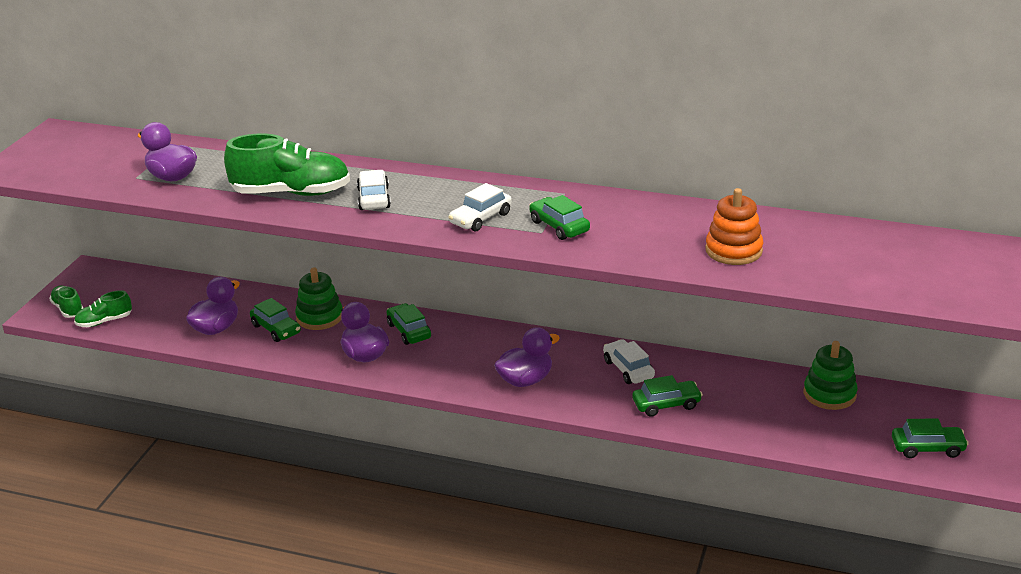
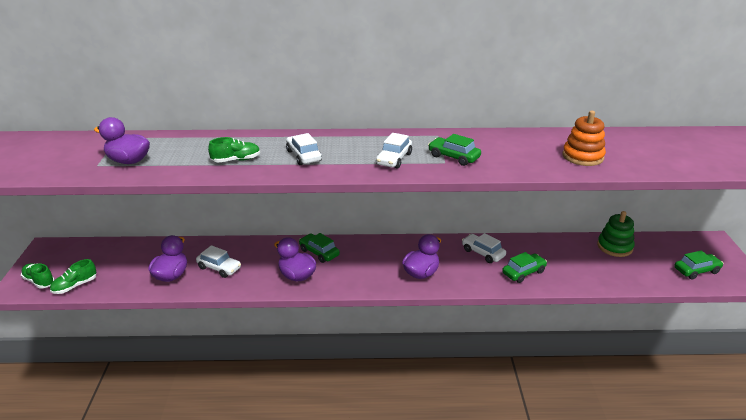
camera: 20 degrees left, 0 degrees up
green shoe [224,134,350,196] -> green shoe [208,137,260,163], size x0.52
green car [250,298,301,342] -> white car [196,245,241,278]
green stacking toy [295,267,342,330] -> none

